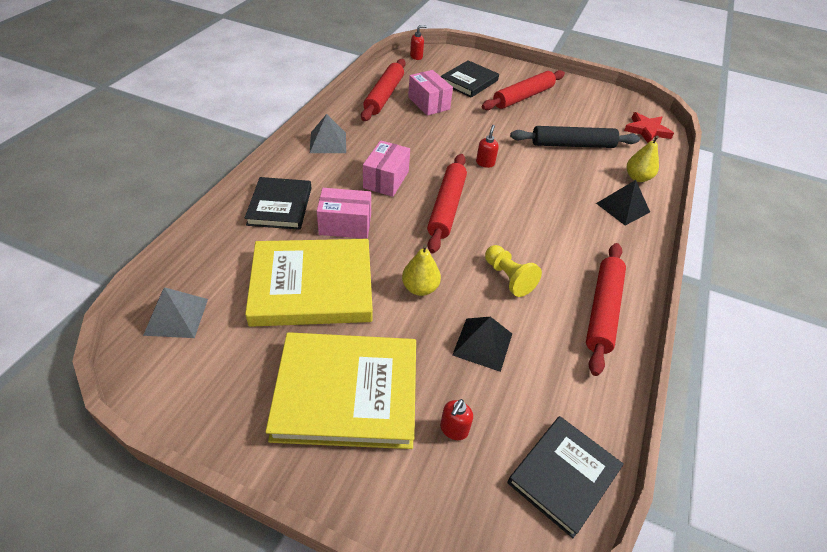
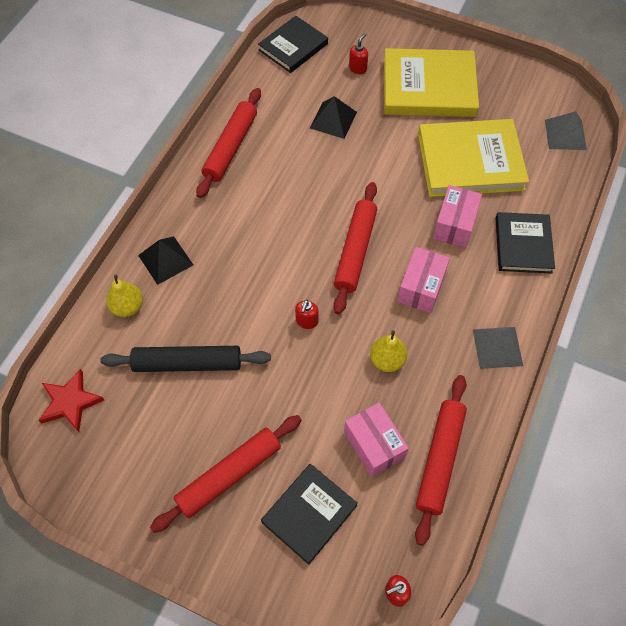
camera: 175 degrees left, 15 degrees up
pink box [317,188,371,239] -> pink box turned 75 degrees counterclockwise [433,185,482,248]
yellow pear [402,244,441,296] -> yellow pear moved to [370,330,407,372]
yellow pawn [485,245,542,297] -> none

